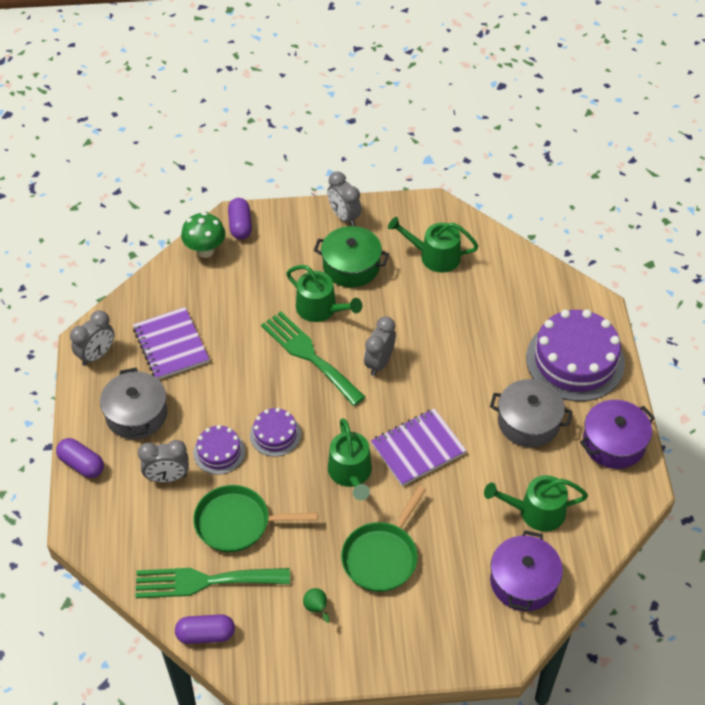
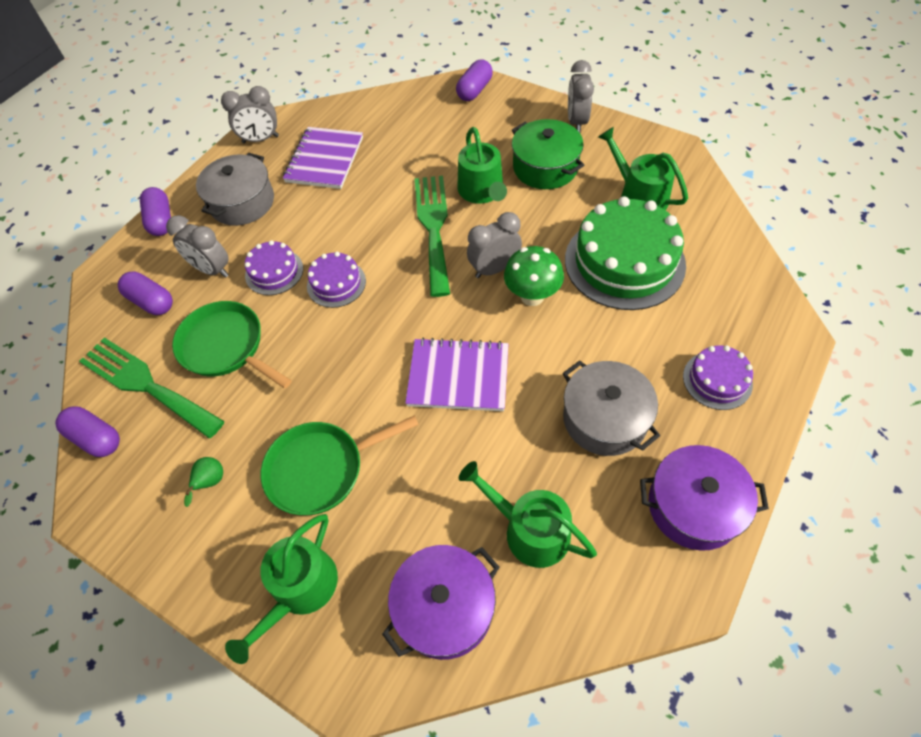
camera: 40 degrees right, 5 degrees up
green mushroom [181,212,225,258] -> green mushroom moved to [504,246,564,306]
green watering can [328,418,372,500] -> green watering can moved to [225,514,338,664]
purple cake [526,309,625,401] -> purple cake [683,345,753,410], size x0.50
none -> purple capsule [118,272,173,315]
none -> green cake [565,196,686,310]

